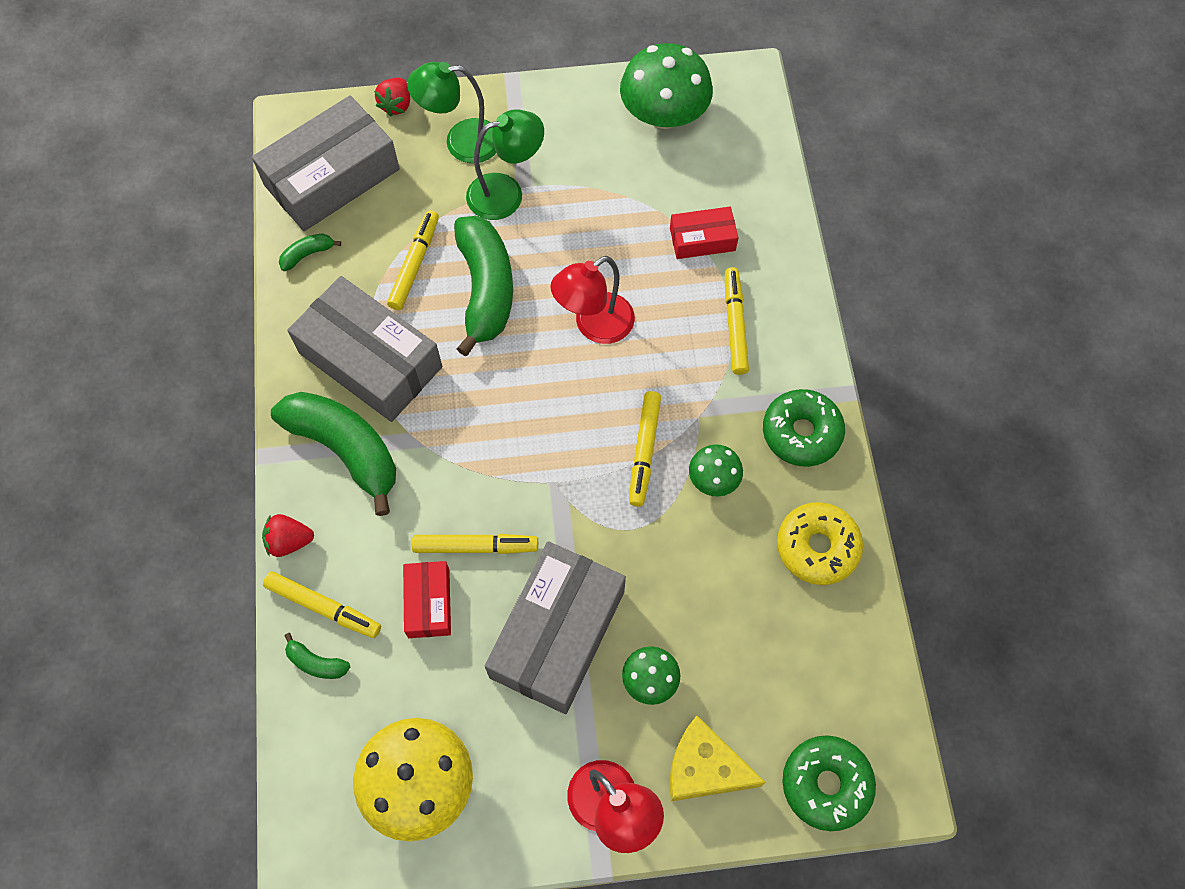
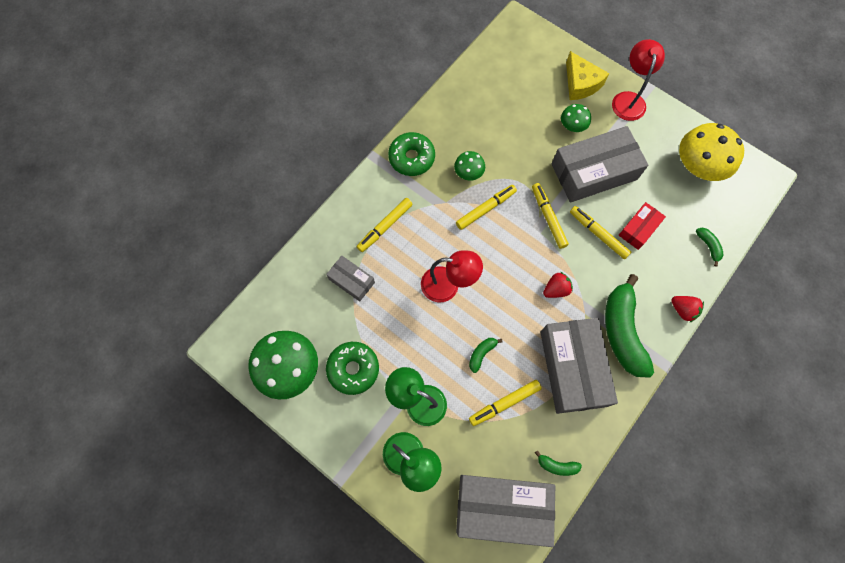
camera: 135 degrees left, 5 degrees up
yellow marker [263,571,381,638] -> yellow marker moved to [532,183,569,249]
red strawberry [374,78,410,116] -> red strawberry moved to [543,272,573,298]
green banana [454,216,513,357] -> green banana [469,338,503,373], size x0.43
red box [670,207,738,259] -> grey box [326,256,375,302]
yellow donut [777,502,863,585] -> none
green donut [782,735,876,831] -> green donut moved to [326,342,379,395]

